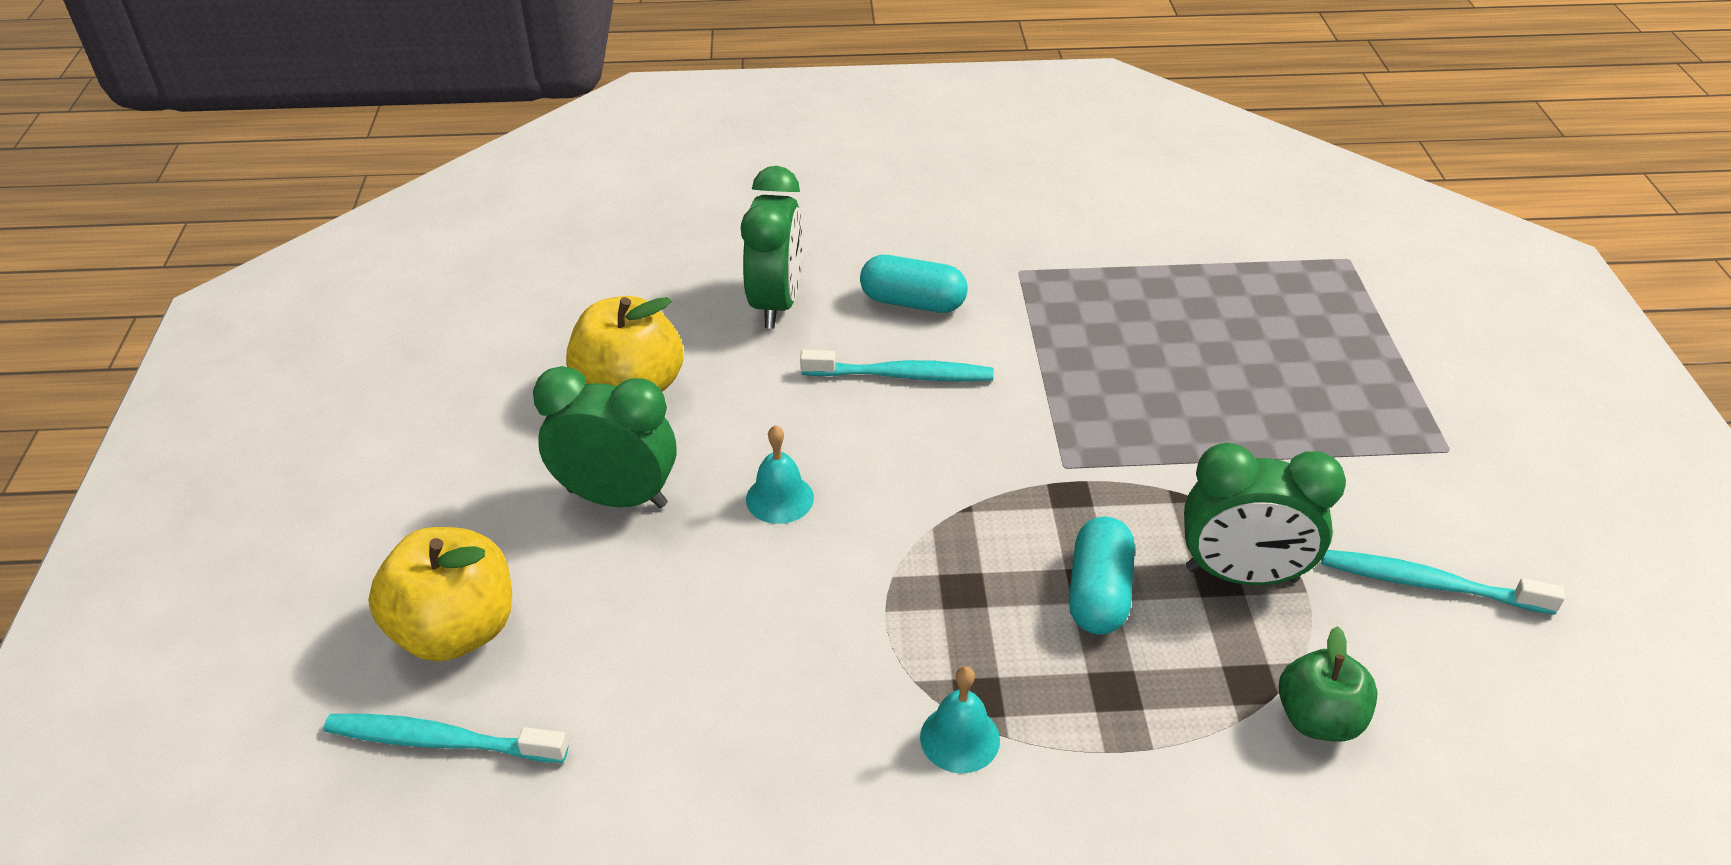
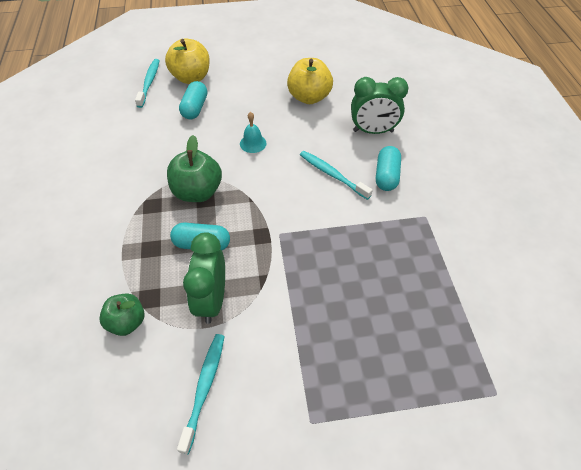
camera: 85 degrees right, 10 degrees up
green clock [533,366,676,508] -> none
turquoise toothbrush [800,350,994,382] -> turquoise toothbrush turned 135 degrees clockwise [300,151,373,200]
turquoise bell [920,666,1000,773] -> none
none -> green apple [167,135,222,202]
none -> turquoise capsule [179,81,207,119]

